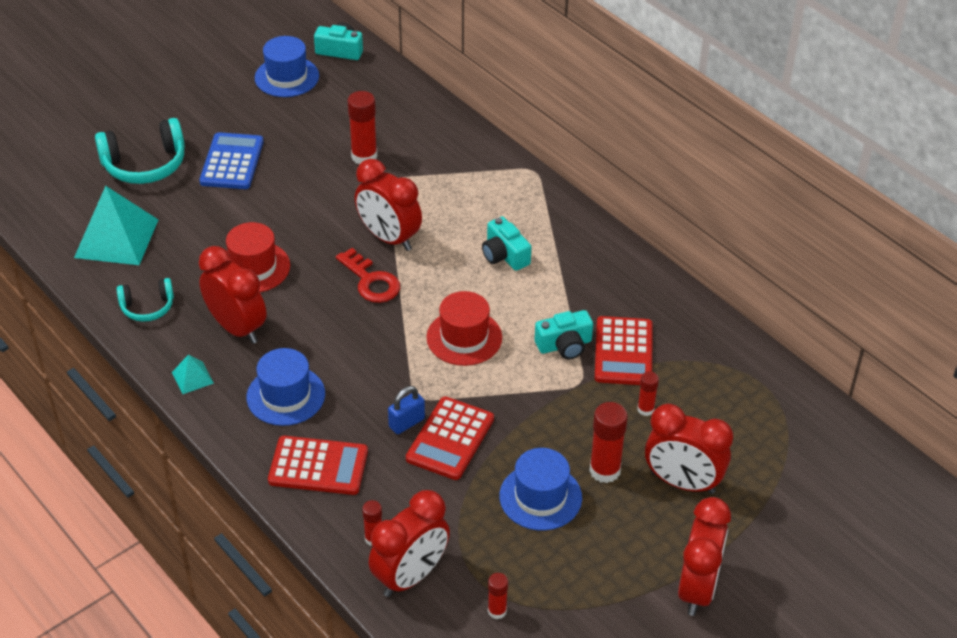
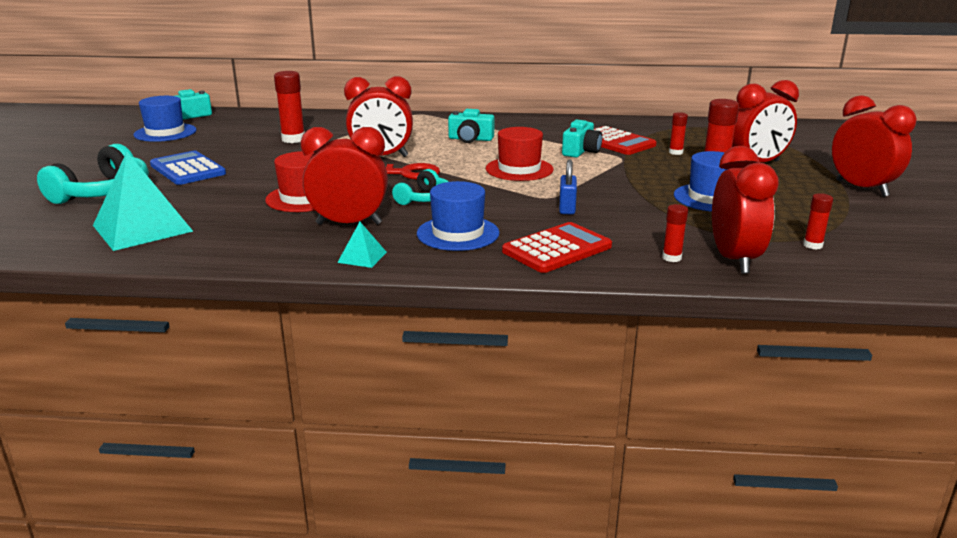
camera: 45 degrees left, 20 degrees down
turquoise headphones [117,278,174,322] -> turquoise headphones moved to [392,169,449,205]
red calculator [406,396,494,480] -> none

